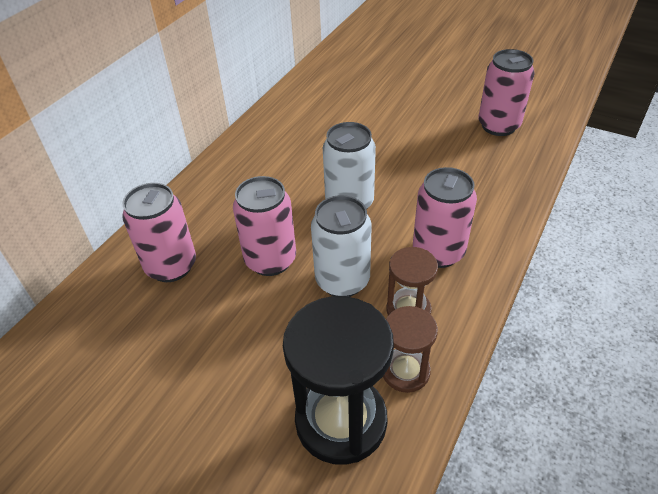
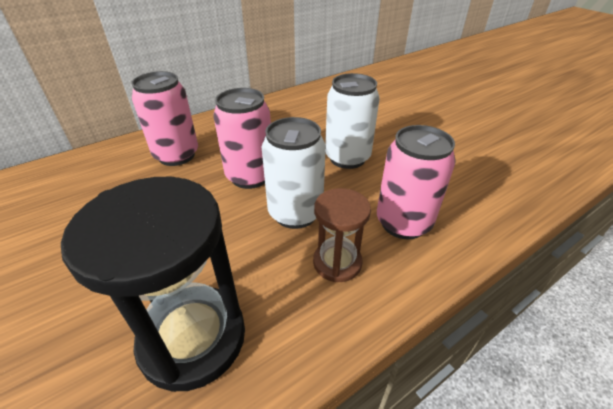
camera: 25 degrees right, 5 degrees down
brown hourglass [383,306,438,393] -> none
pink can [478,49,534,136] -> none

